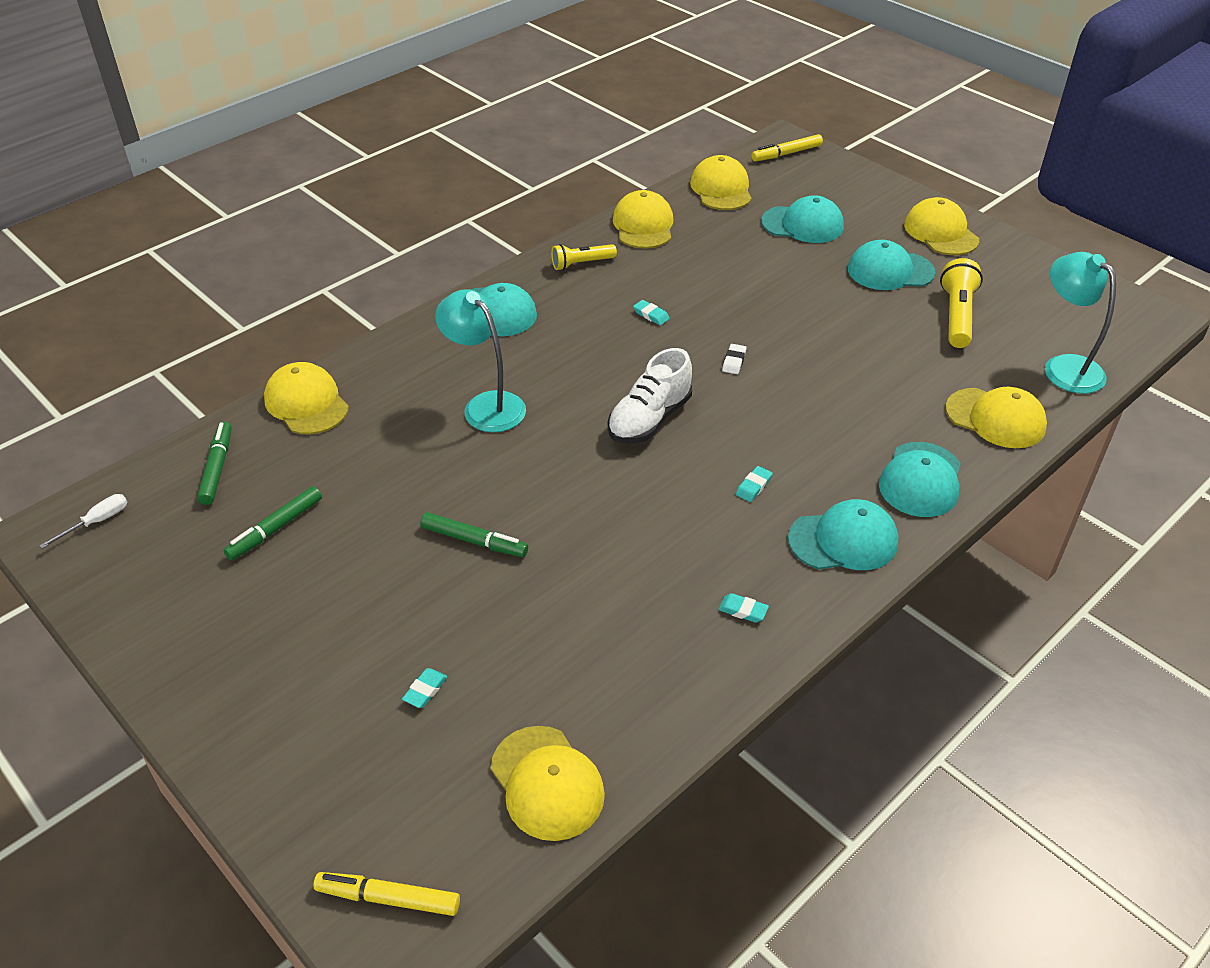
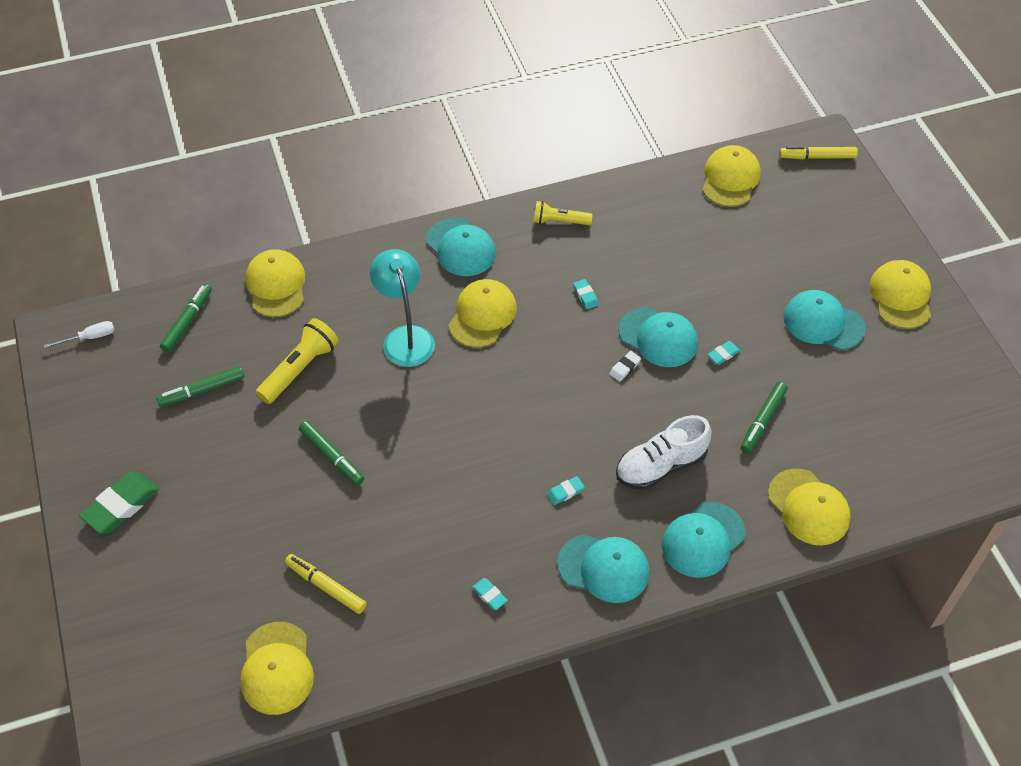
camera: 25 degrees right, 10 degrees up
yellow marker [313,872,460,916] -> yellow marker moved to [285,554,367,614]
turquoise eraser [402,668,447,708] -> turquoise eraser moved to [707,341,740,365]
white shoe [608,348,692,443] -> white shoe moved to [616,415,712,490]
yellow cap [613,190,673,249] -> yellow cap moved to [448,279,517,348]
turquoise cap [761,195,844,243] -> turquoise cap moved to [619,307,698,367]
yellow flashlight [940,258,983,348] -> yellow flashlight moved to [256,318,339,404]
turquoise lamp [1045,252,1116,394] -> none
none -> green eraser [79,472,159,534]
none -> green marker [741,382,788,453]

